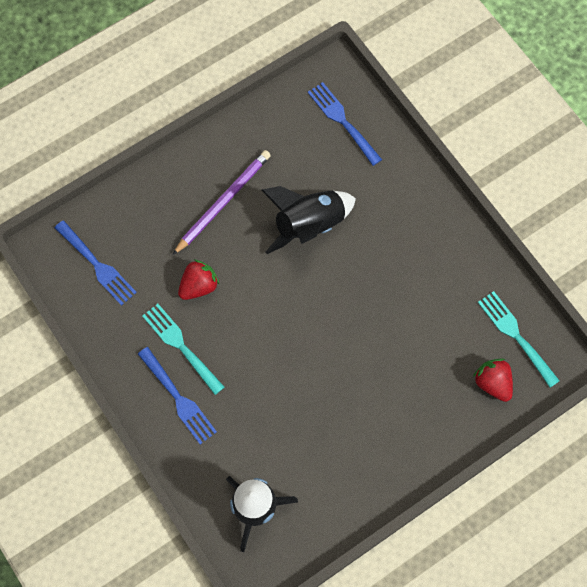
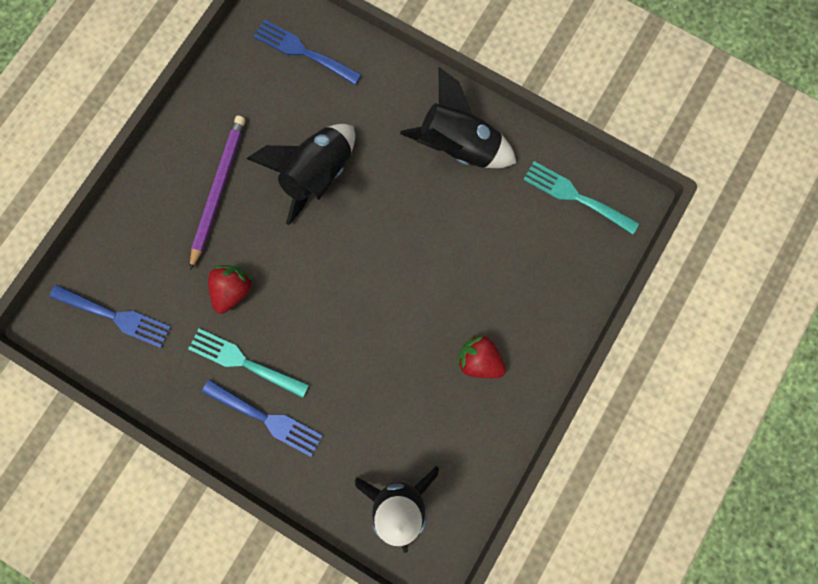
camera: 25 degrees left, 10 degrees up
red strawberry [473,359,513,402] -> red strawberry moved to [457,335,506,378]
none -> black rocket [400,67,517,168]

